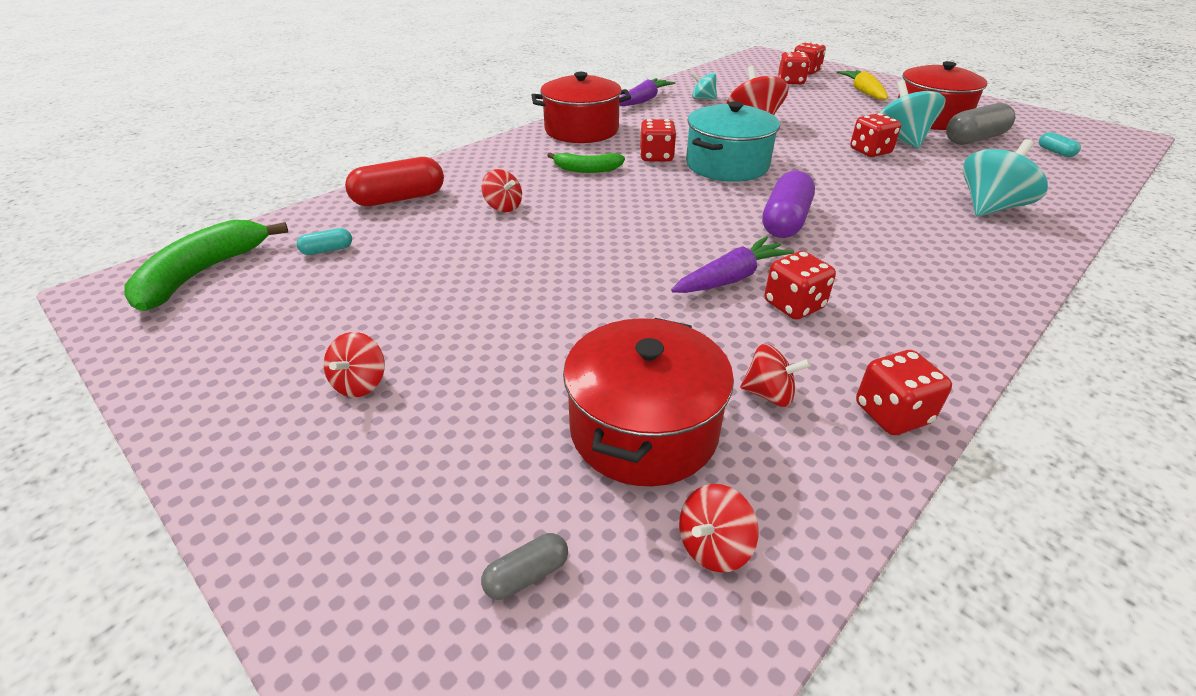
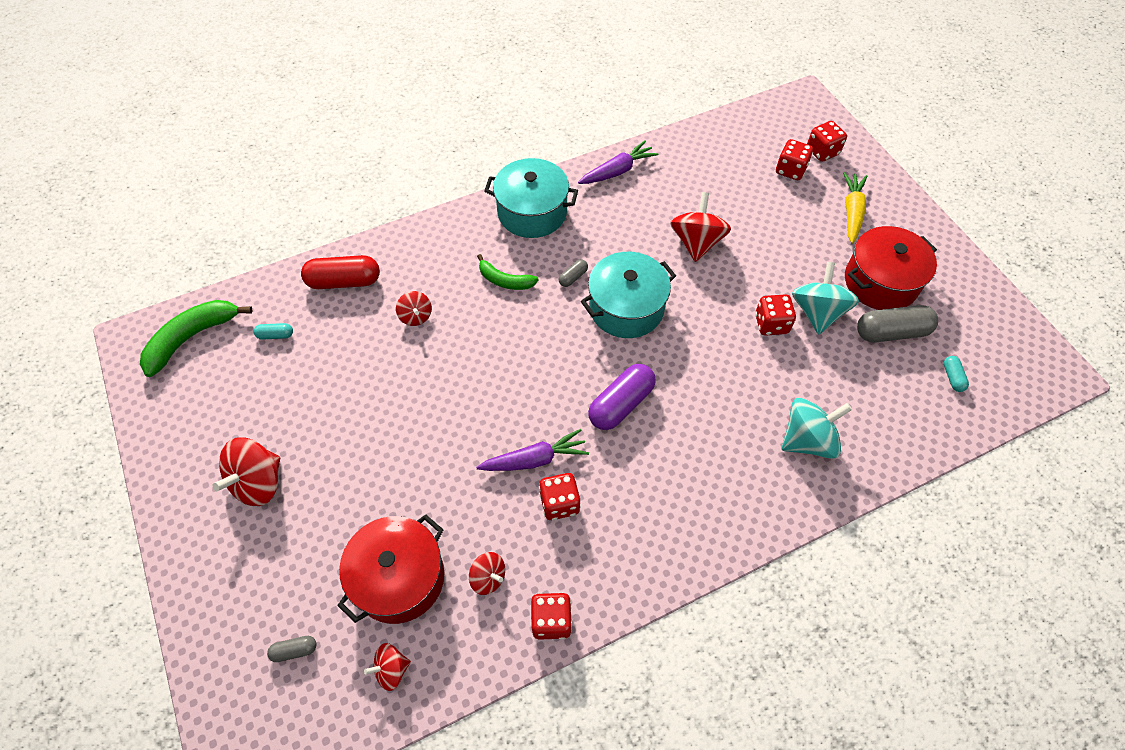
camera: 20 degrees right, 20 degrees up
red spinning top [324,332,385,397] -> red spinning top [213,438,280,506], size x1.78
red pot [531,72,631,143] -> turquoise pot [484,158,578,238]
red dice [640,119,677,162] -> grey capsule [559,259,588,287]
turquoise spinning top [691,72,717,99] -> none

